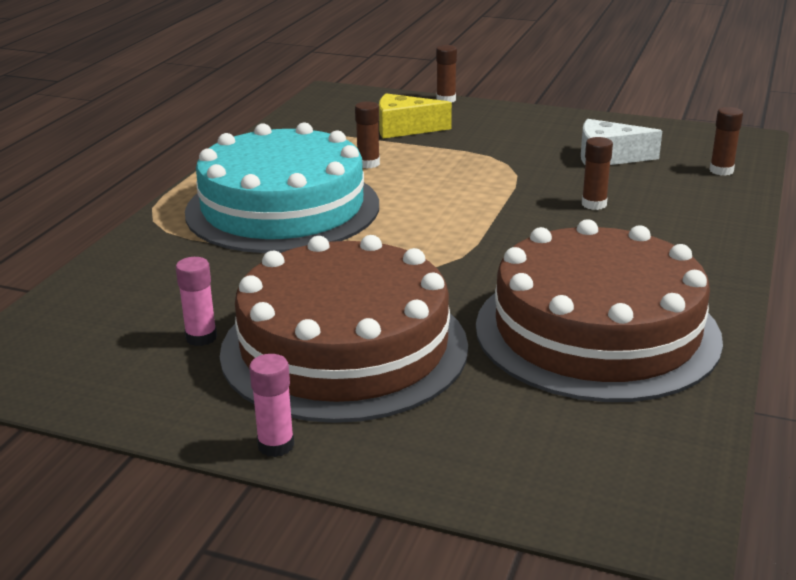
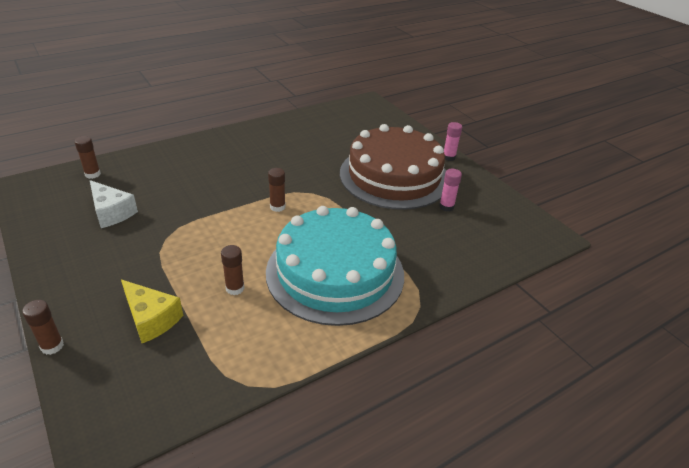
camera: 145 degrees left, 10 degrees up
brown cake [476,219,723,402] -> none
brown glue stick [582,137,613,210] -> brown glue stick moved to [268,168,285,212]

